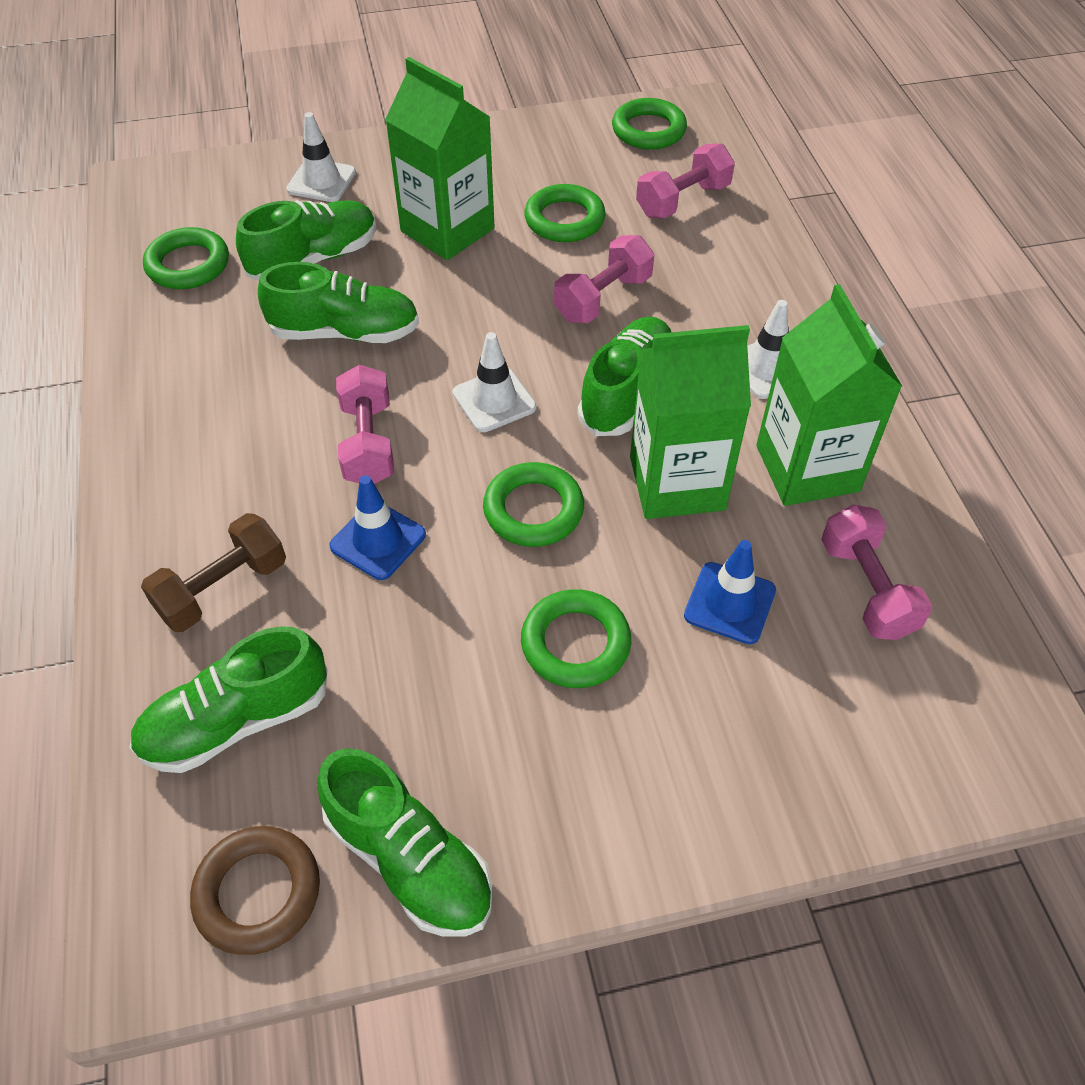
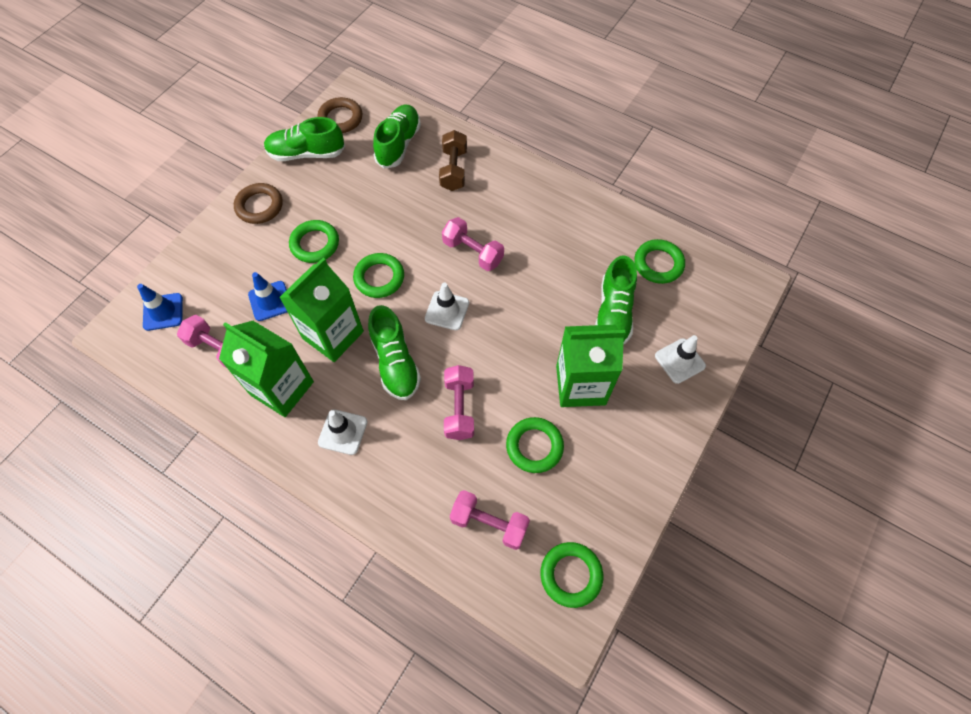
camera: 135 degrees right, 10 degrees up
green shoe [258,262,419,343] -> none
blue traffic cone [329,475,426,580] -> blue traffic cone moved to [137,284,183,331]
pink dumbbell [636,143,735,218] -> pink dumbbell turned 75 degrees counterclockwise [450,490,530,550]
none -> brown ring [234,183,283,224]

